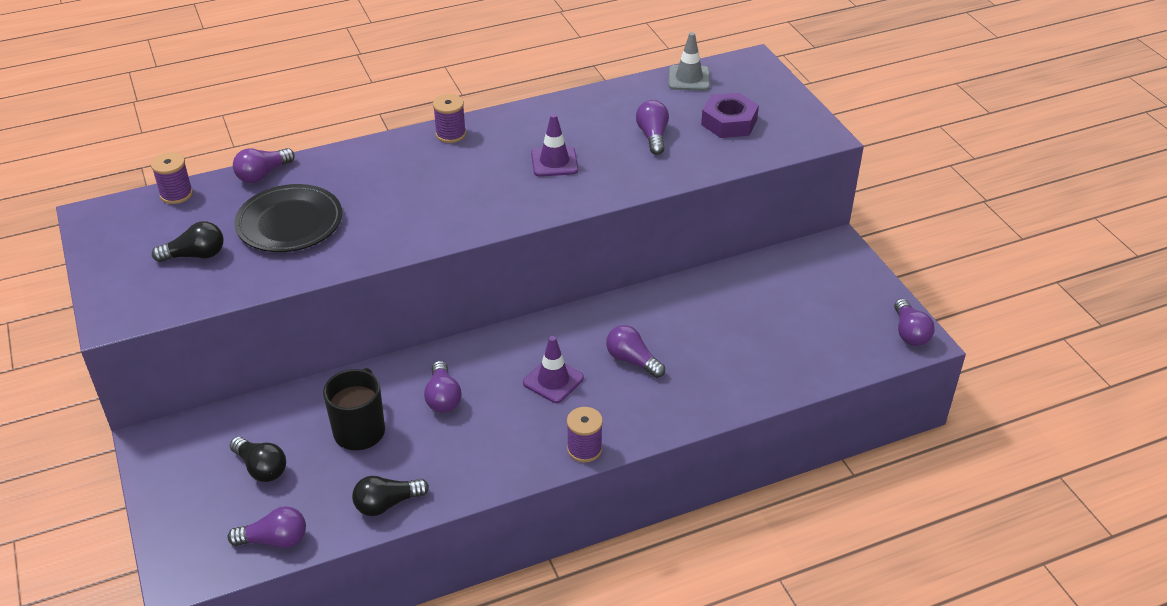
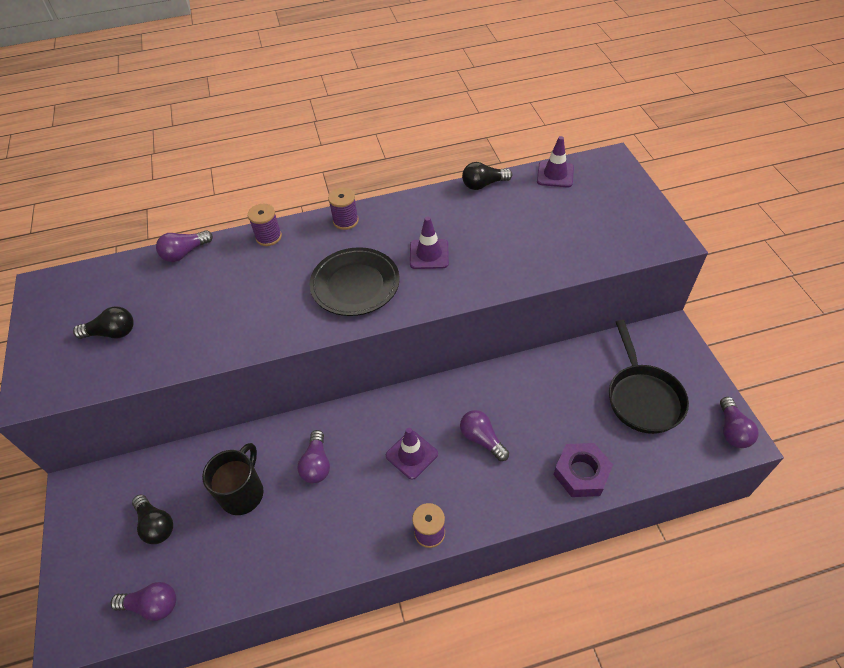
camera: 10 degrees right, 10 degrees up
purple spool [151,152,193,204] -> purple spool moved to [248,204,282,246]
black plate [234,184,342,252] -> black plate moved to [309,247,400,316]
black light bulb [352,476,429,516] -> black light bulb moved to [462,162,512,190]
purple light bulb [636,100,669,155] -> none
grey traffic cone [669,32,710,91] -> purple traffic cone [537,136,574,187]
purple nut [701,93,759,138] -> purple nut moved to [553,443,613,497]
none -> black pan [609,320,689,434]

